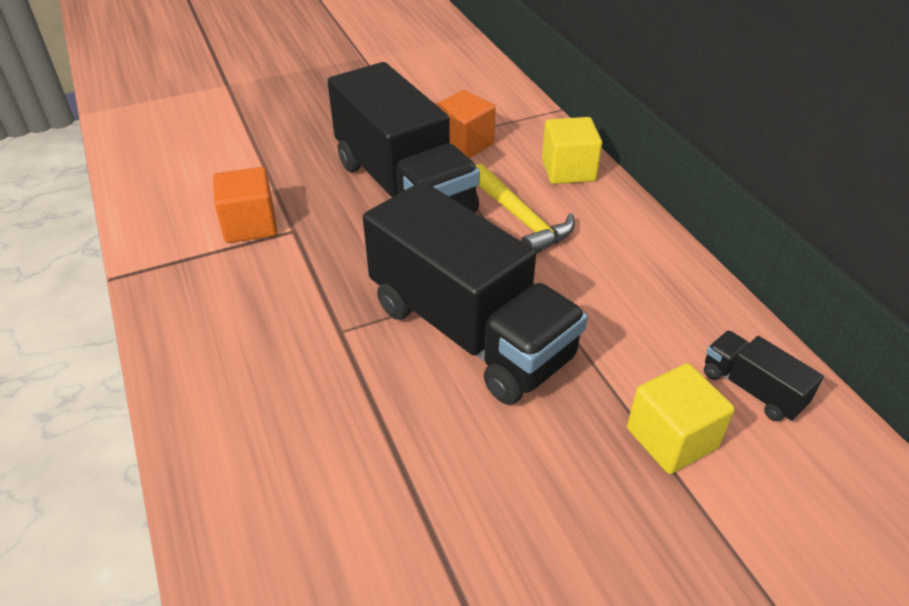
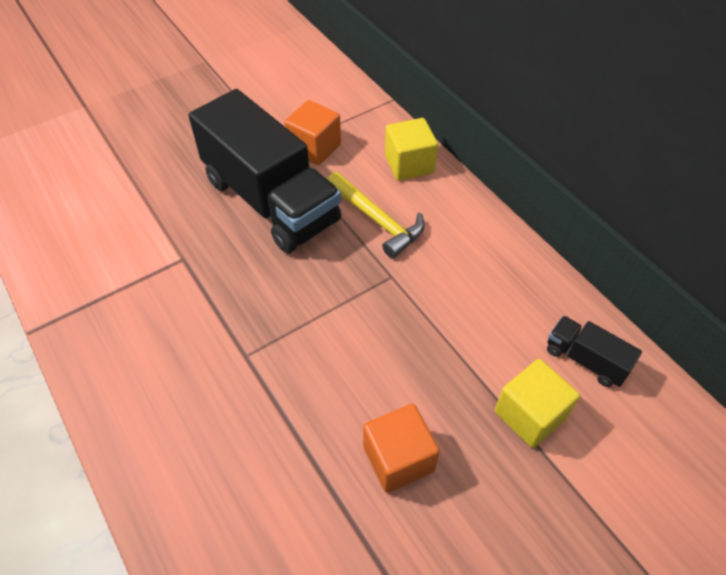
camera: 10 degrees left, 10 degrees up
orange cube [213,167,277,243] -> orange cube moved to [363,404,440,493]
black truck [363,181,588,405] -> none

